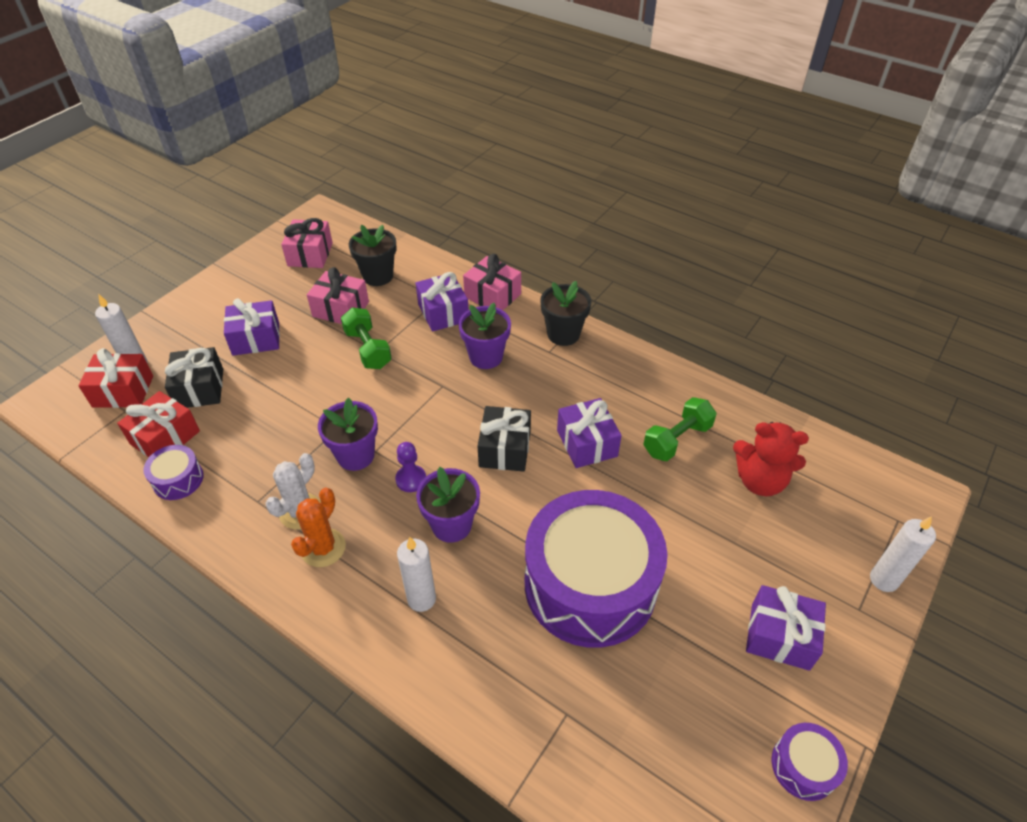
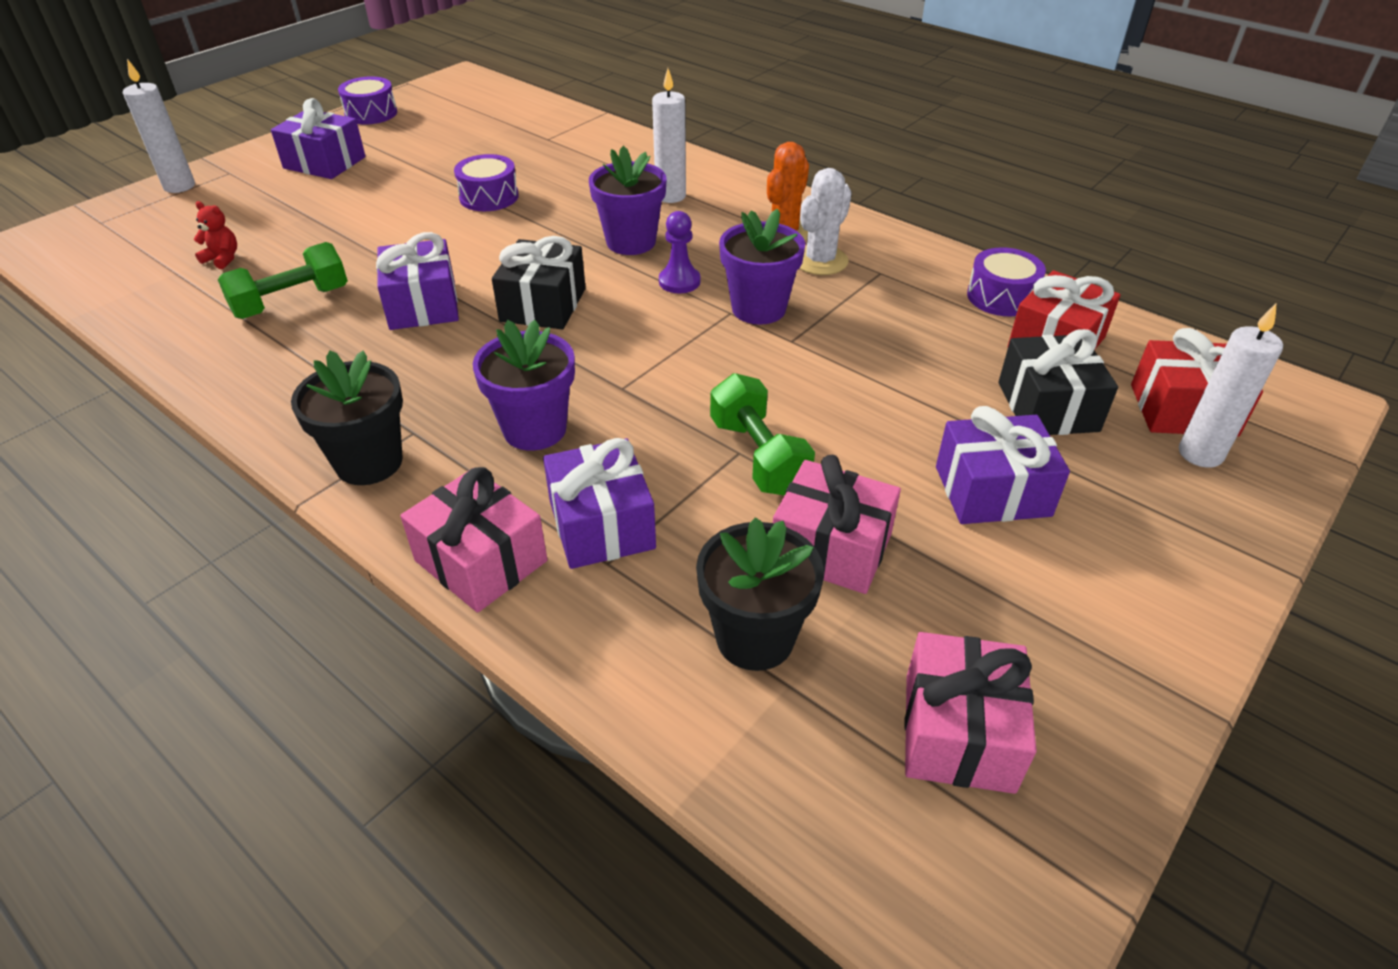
camera: 175 degrees left, 5 degrees down
purple drum [525,490,668,648] -> purple drum [454,154,519,211], size x0.41
red teddy bear [733,422,809,496] -> red teddy bear [193,201,237,269], size x0.47

